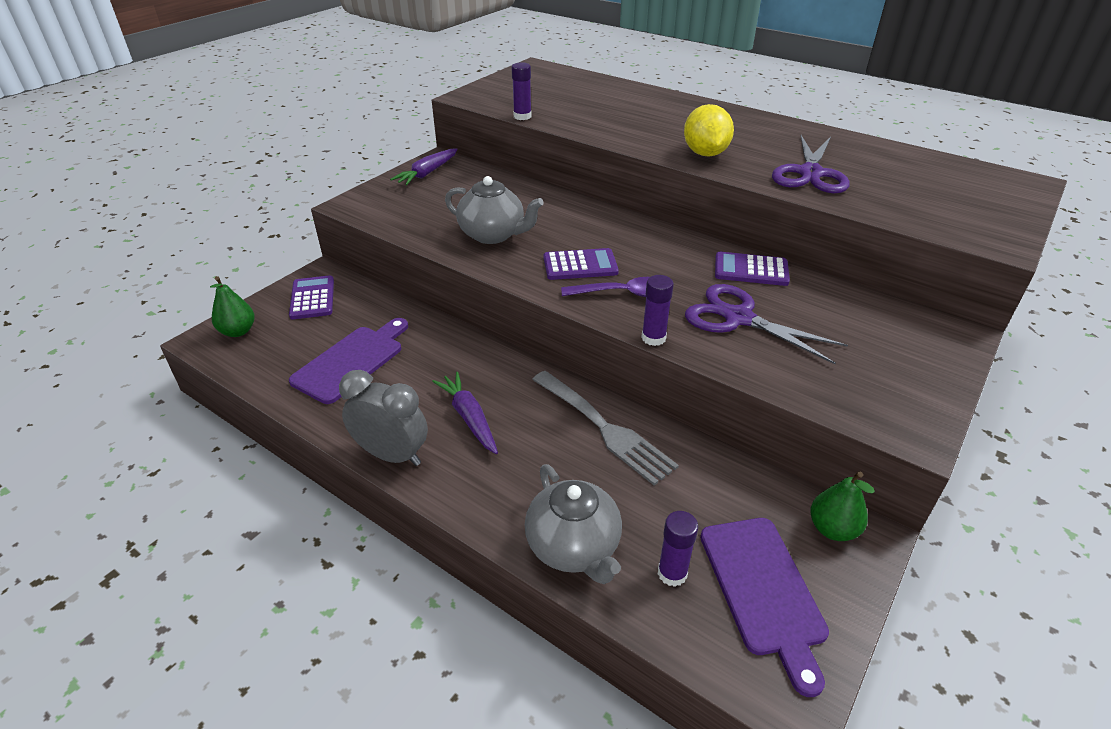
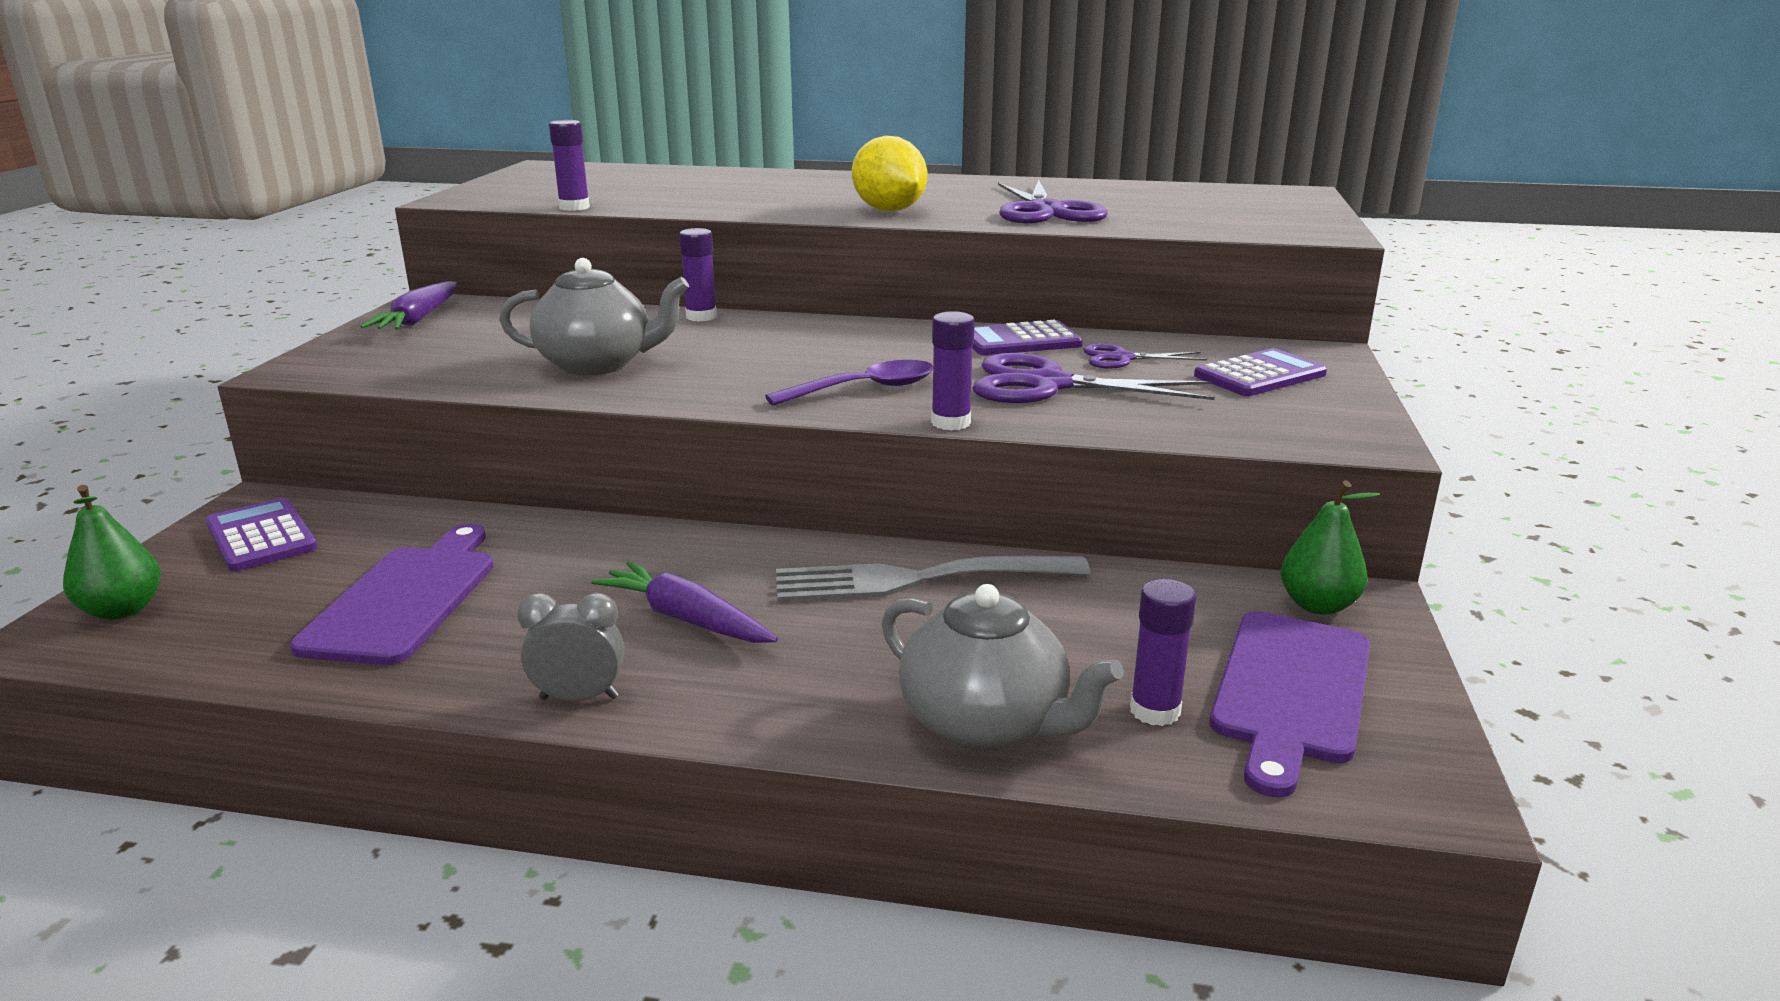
camera: 25 degrees left, 15 degrees down
grey clock [339,370,428,466] -> grey clock [517,592,624,701], size x0.61
grey fork [532,371,679,486] -> grey fork turned 150 degrees clockwise [776,556,1090,602]
purple calculator [544,248,619,280] -> purple calculator moved to [1194,348,1327,396]
purple cutting board [700,518,829,697] -> purple cutting board turned 60 degrees clockwise [1209,611,1370,798]
none -> purple glue stick [679,228,717,322]
none -> purple scissors [1083,344,1207,368]

